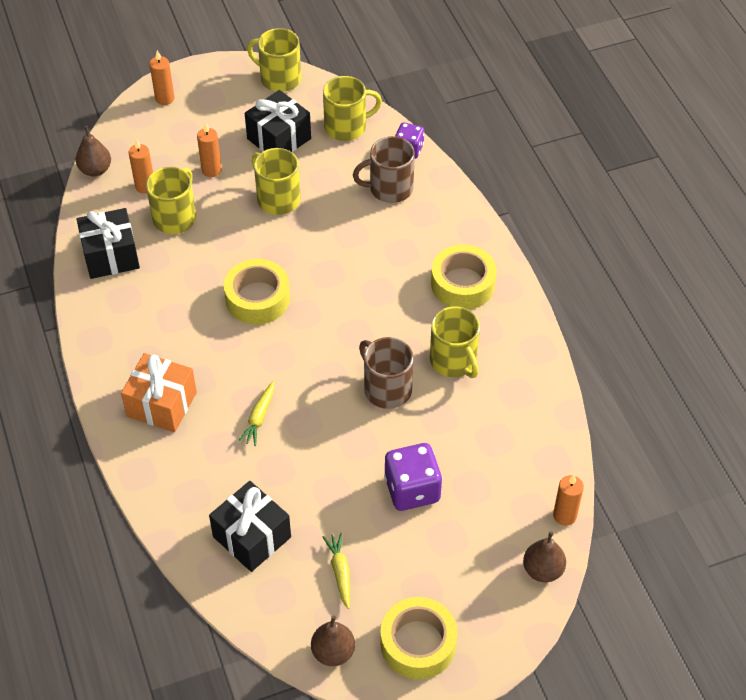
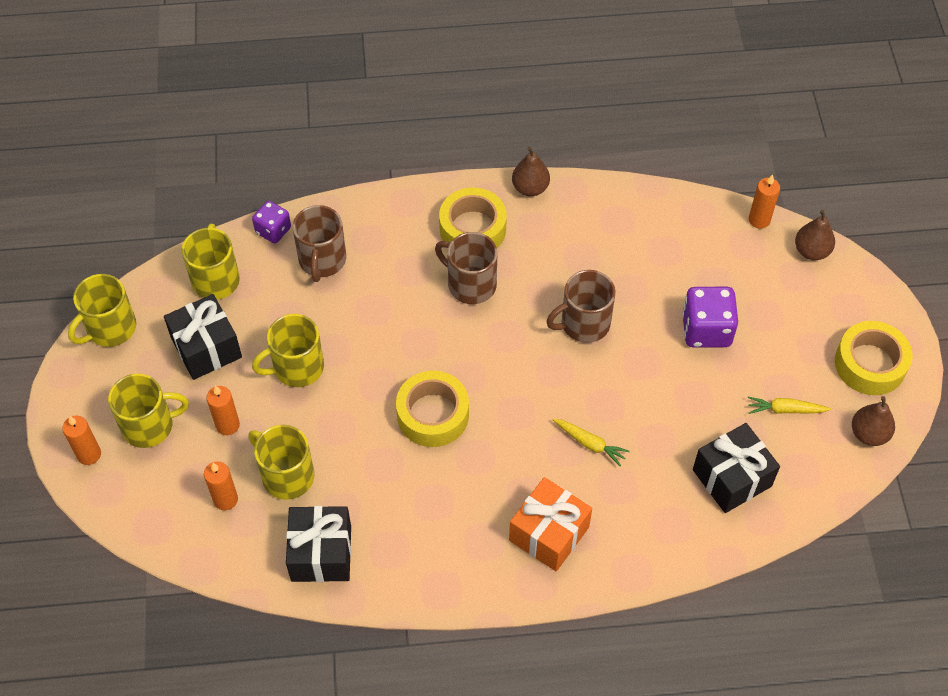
camera: 75 degrees left, 5 degrees up
brown pear [76,126,111,177] -> brown pear moved to [512,147,550,196]
yellow mug [430,306,480,378] -> yellow mug moved to [108,373,189,448]
none -> brown mug [435,232,498,304]

